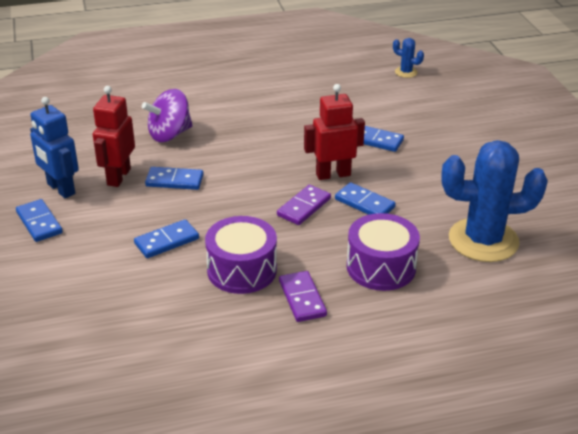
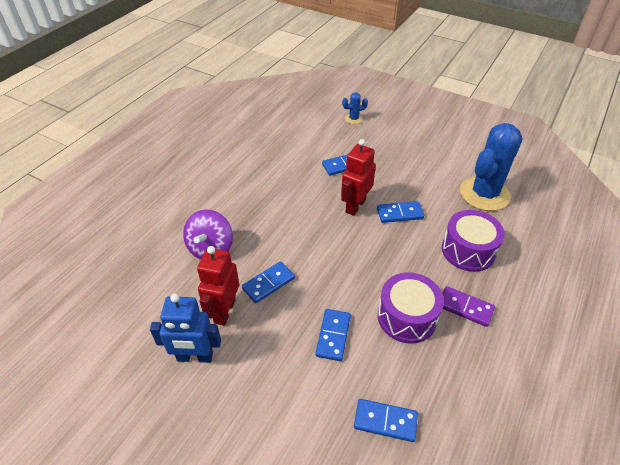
camera: 45 degrees left, 10 degrees up
blue domino [16,199,63,242] -> blue domino moved to [354,399,418,442]
red robot [93,86,135,187] -> red robot turned 45 degrees clockwise [197,246,239,326]
purple domino [277,185,331,225] -> none
blue cactus [393,38,424,78] -> blue cactus moved to [342,92,368,124]

